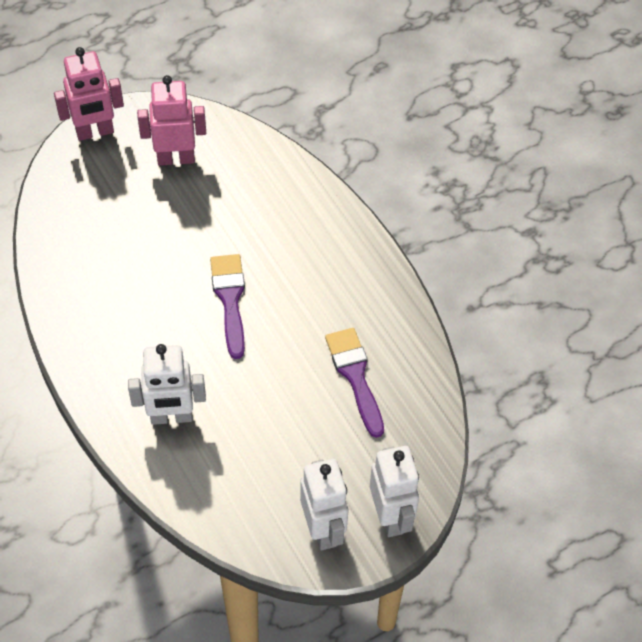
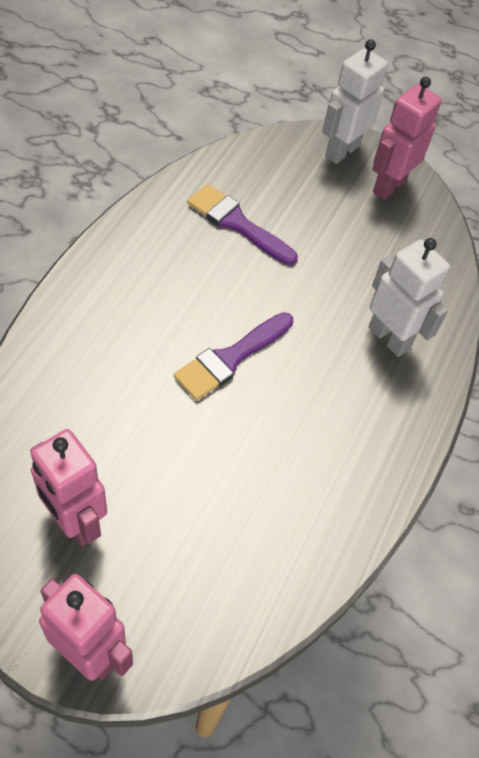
camera: 130 degrees left, 0 degrees up
white robot [300,459,348,550] -> pink robot [373,77,442,200]
purple brush [325,328,384,438] -> purple brush turned 90 degrees clockwise [187,184,298,265]

